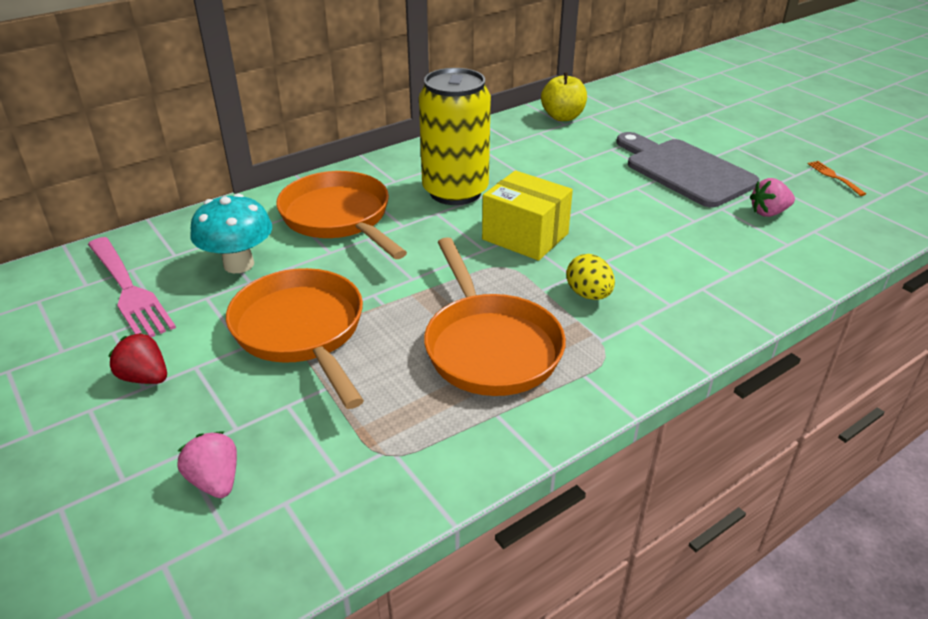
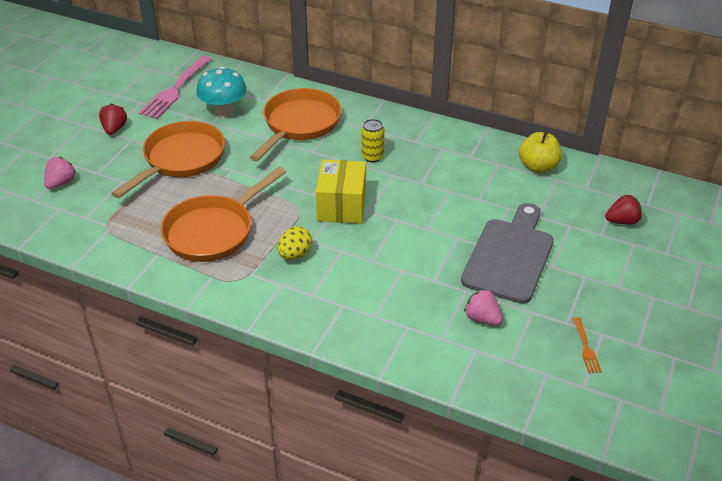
camera: 60 degrees right, 5 degrees up
yellow can [419,68,491,205] -> yellow can [361,119,384,162], size x0.44
orange fork [808,161,866,196] -> orange fork turned 135 degrees clockwise [572,317,602,373]
none -> red strawberry [605,195,642,225]

